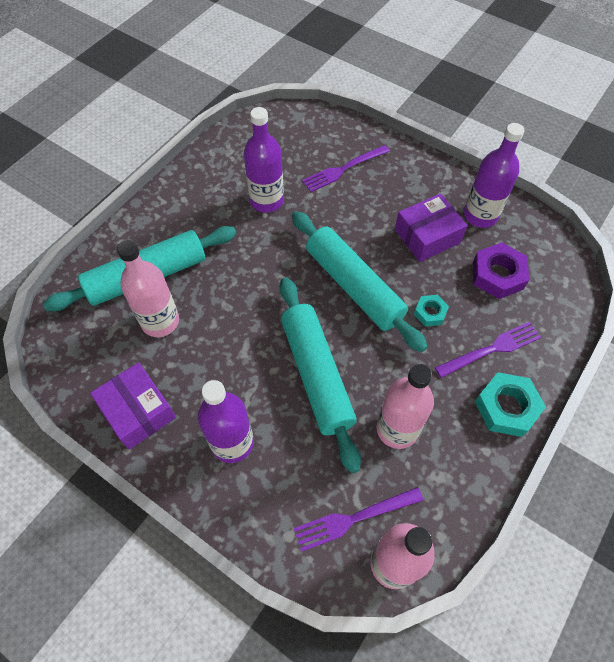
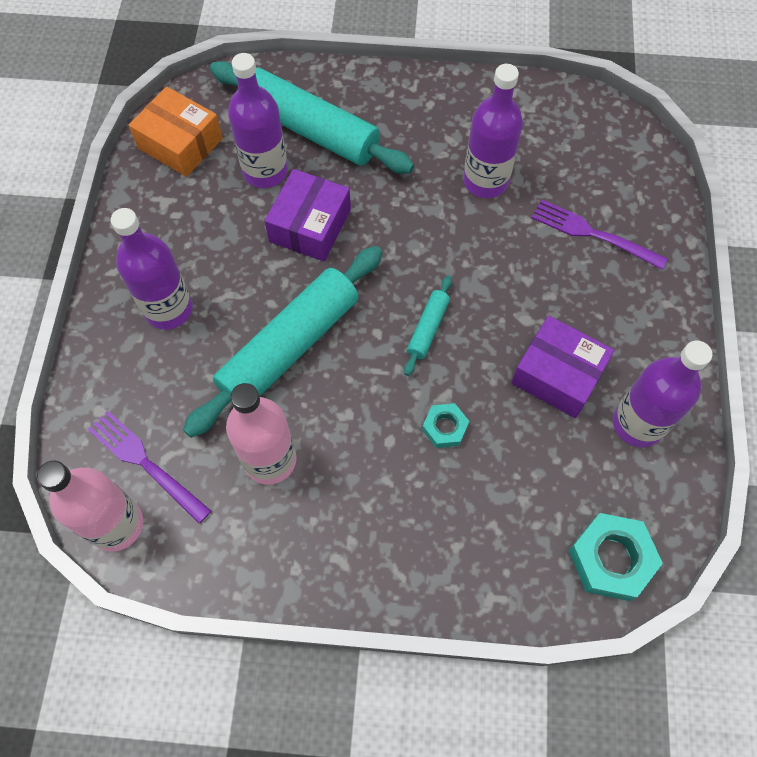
camera: 60 degrees right, 5 degrees up
purple box [90,362,176,449] -> purple box moved to [265,169,351,261]
pink bottle [117,240,179,337] -> purple bottle [228,53,288,188]
turquoise rolling pin [292,211,428,352] -> turquoise rolling pin [404,275,452,376], size x0.44
purple fork [435,322,541,378] -> none
purple nut [473,242,529,299] -> none
turquoise nut [475,372,546,437] -> turquoise nut moved to [568,513,663,601]
none -> orange box [128,86,223,177]

